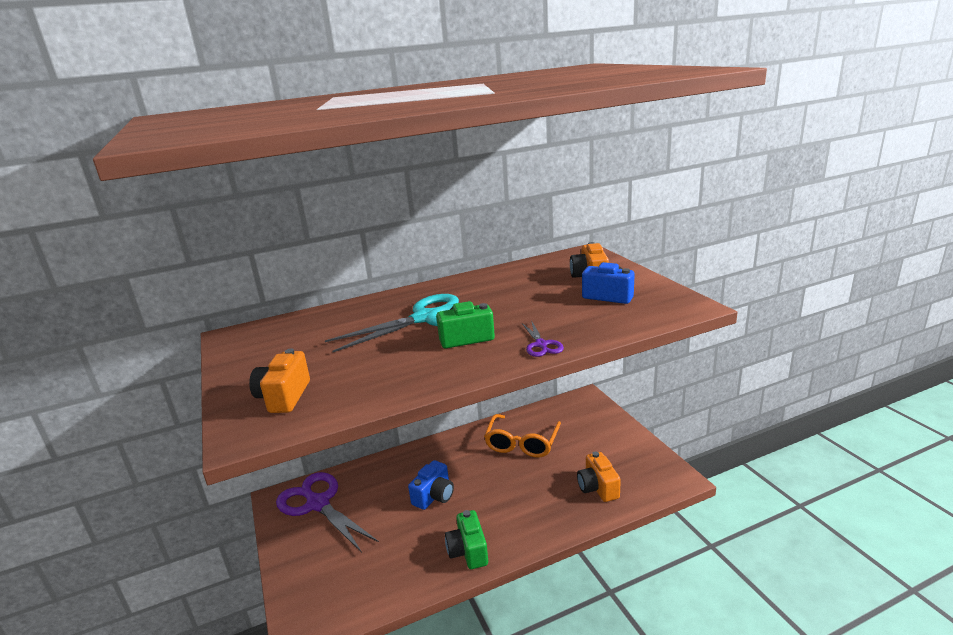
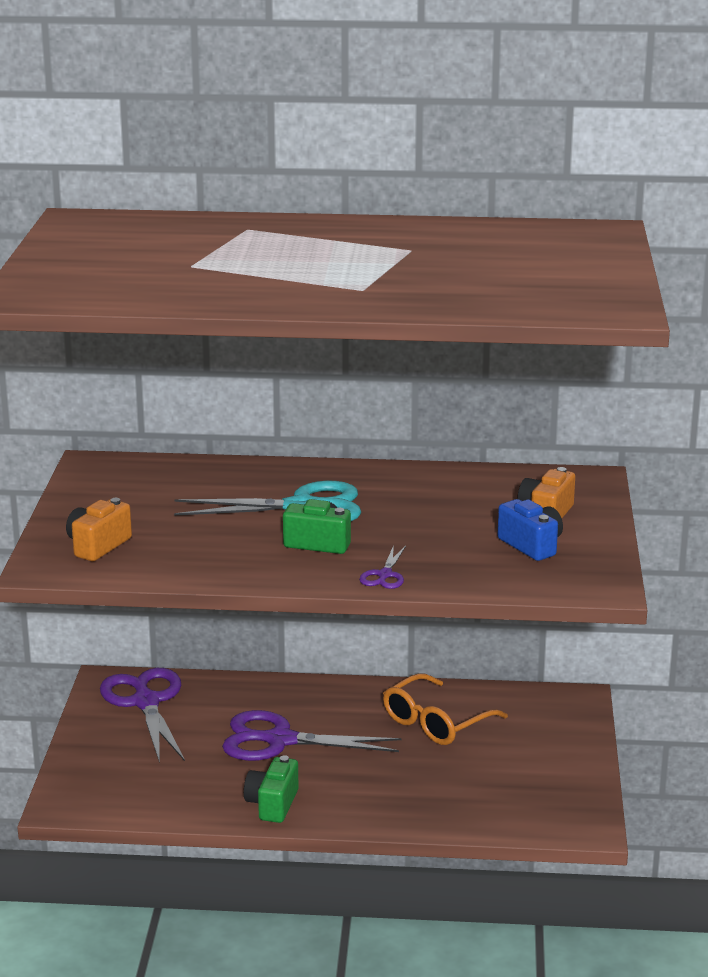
camera: 25 degrees right, 0 degrees up
blue camera [408,460,454,510] -> purple scissors [222,710,401,761]
orange camera [577,451,621,502] -> none

